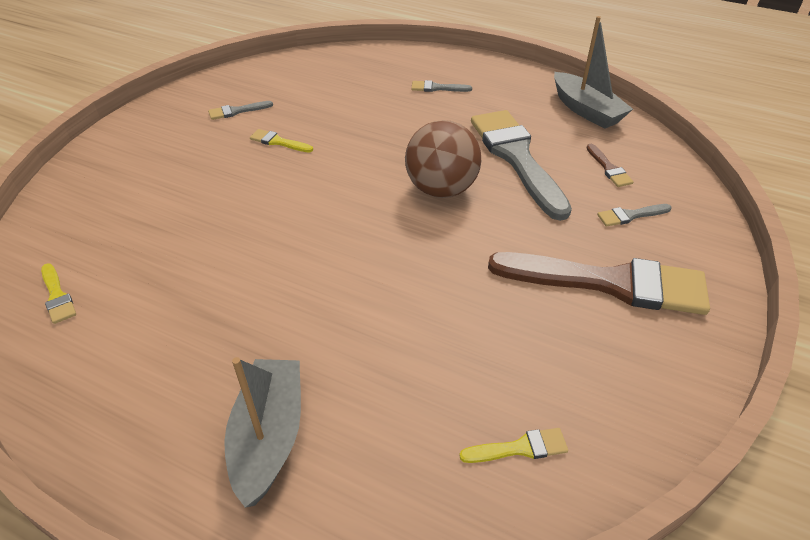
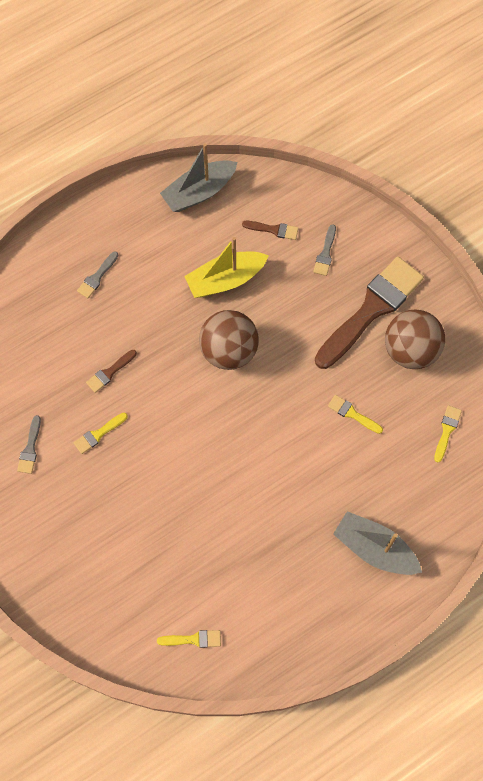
camera: 60 degrees left, 25 degrees up
grey brush [471,110,572,221] -> yellow boat [184,237,269,298]
grey boat [554,16,633,129] -> grey boat turned 150 degrees clockwise [160,143,237,212]
none -> brown brush [86,350,137,393]
none -> yellow brush [328,395,383,434]
none -> brown ball [385,309,445,369]

